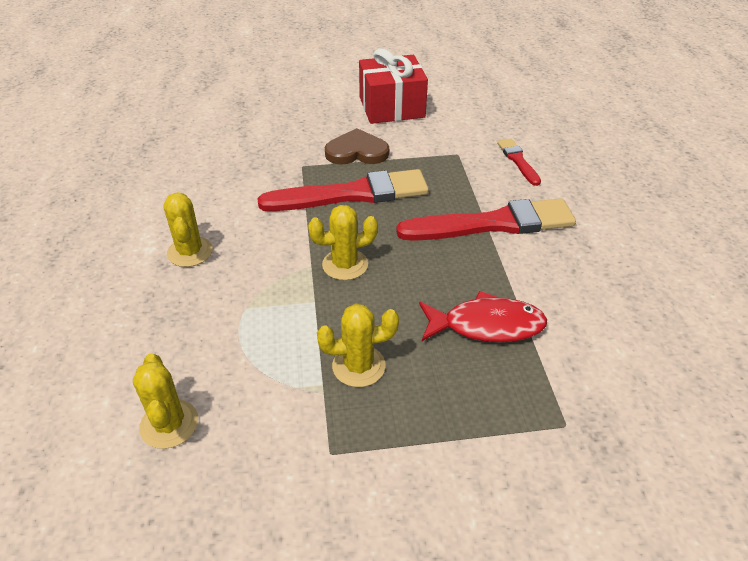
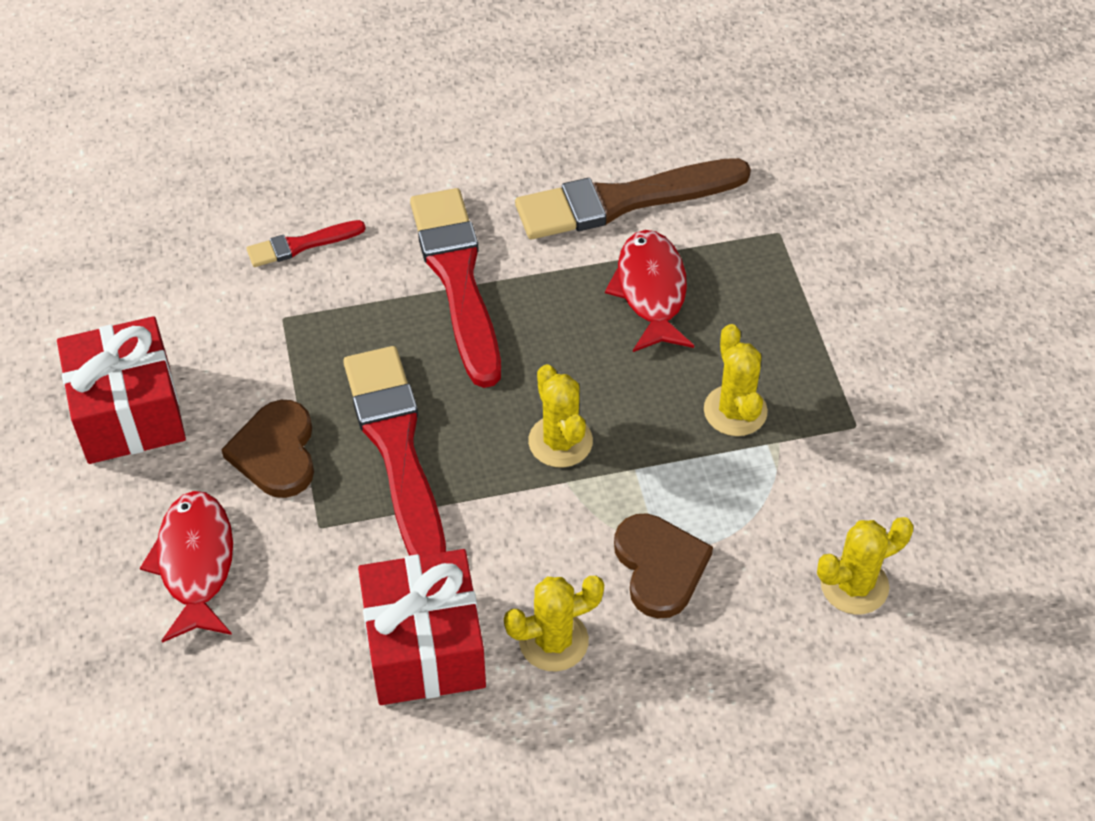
camera: 95 degrees left, 10 degrees up
none -> red fish [140,491,233,643]
none -> red gift [358,549,486,705]
none -> brown brush [515,158,751,239]
none -> brown heart [614,513,713,619]

